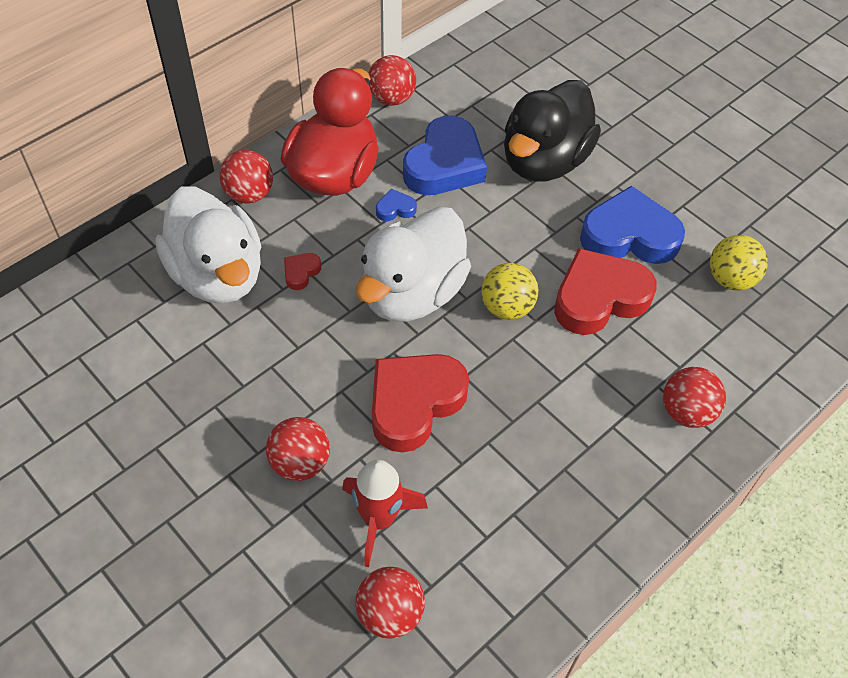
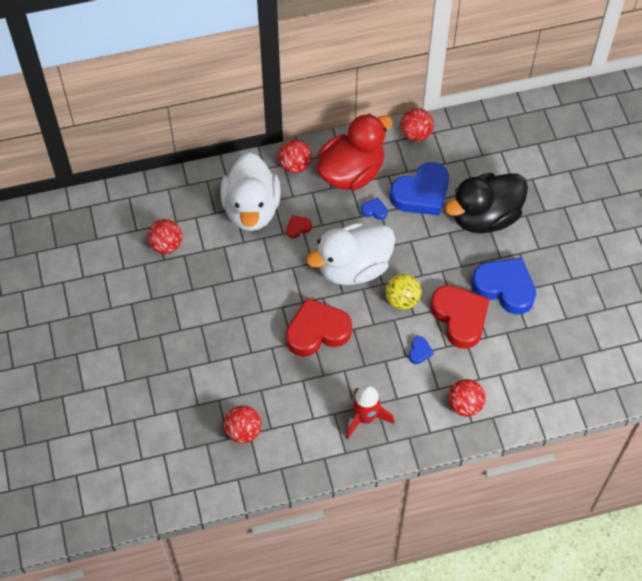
camera: 30 degrees right, 5 degrees up
red ball [266,417,330,481] -> red ball moved to [147,219,182,254]
red rocket [342,460,428,567] -> red rocket moved to [346,385,394,439]
red heart [554,248,657,335] -> red heart turned 60 degrees clockwise [430,285,490,349]
yellow ball [710,235,768,291] -> none
none -> blue heart [409,336,434,364]

